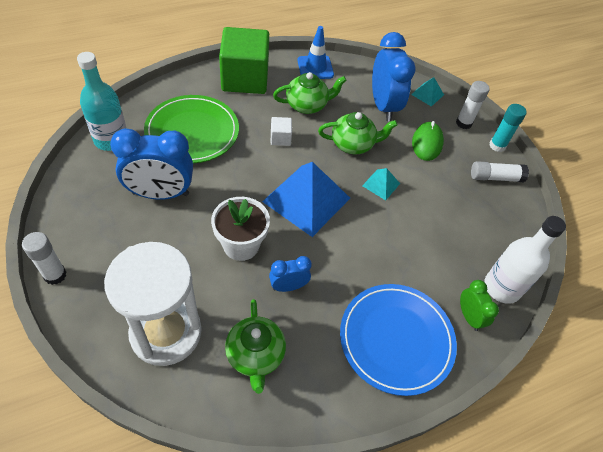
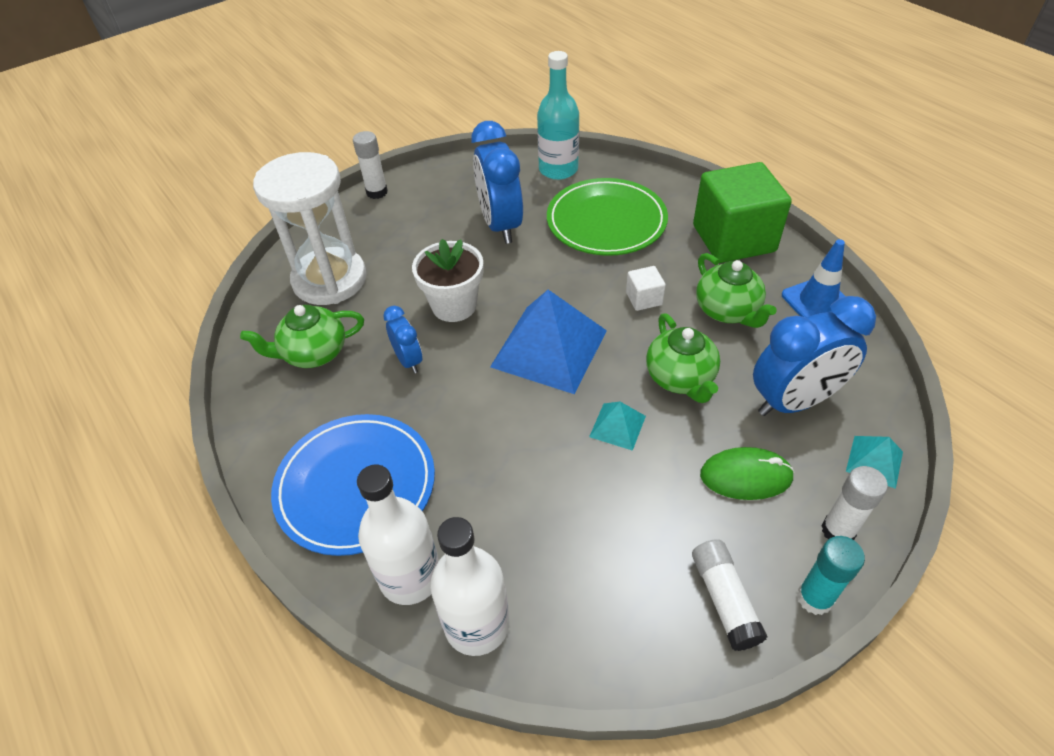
camera: 85 degrees right, 5 degrees down
green clock [460,280,499,331] -> white bottle [357,465,439,605]

